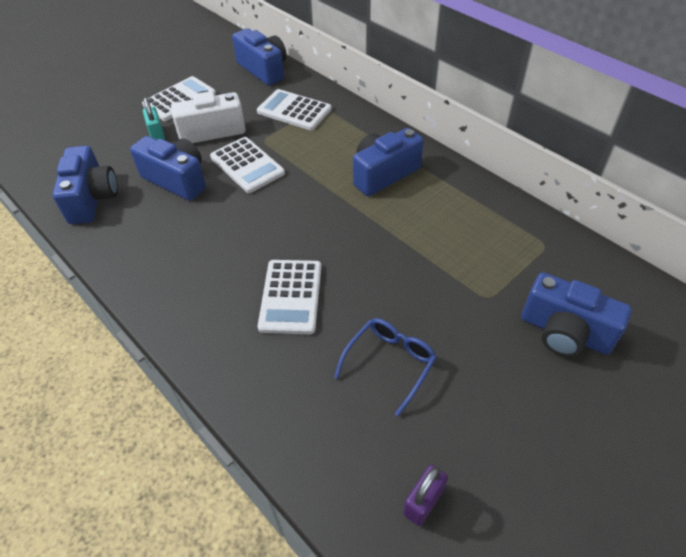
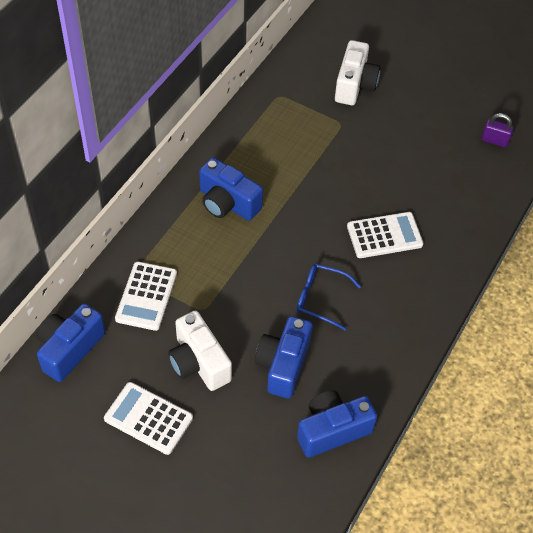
camera: 110 degrees left, 5 degrees up
turquoise padlock [143,97,165,140] -> none
white calculator [210,137,285,193] -> none
blue glasses [334,318,437,417] -> blue glasses moved to [297,264,361,330]
blue camera [521,272,632,357] -> white camera [335,40,380,105]

